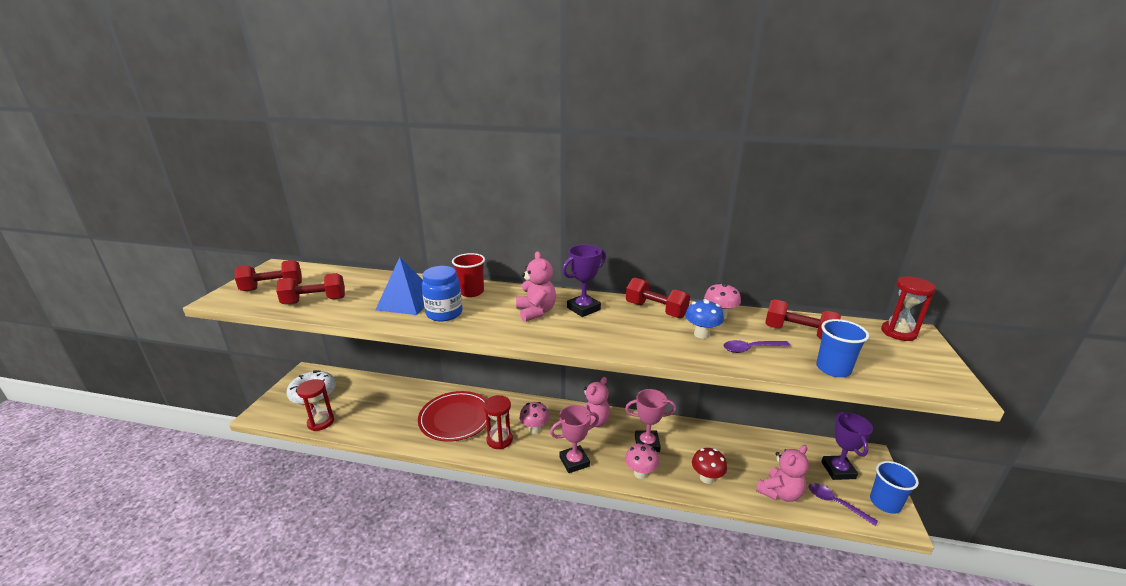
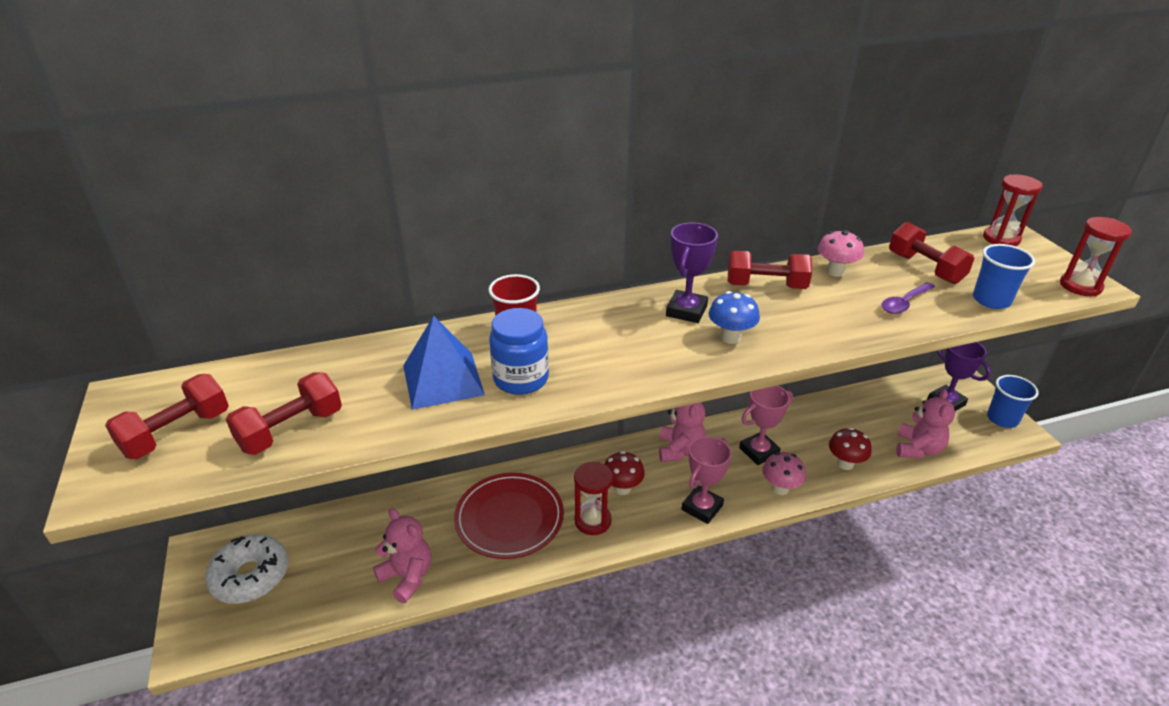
camera: 30 degrees left, 10 degrees up
red hourglass [297,379,334,431] -> red hourglass moved to [1060,217,1132,296]
pink teddy bear [516,251,556,322] -> pink teddy bear moved to [373,508,431,603]
pink mushroom [519,402,550,434] -> red mushroom [604,451,645,495]
blue mushroom [685,299,724,339] -> blue mushroom moved to [709,291,760,344]
red dumbbell [765,299,841,339] -> red dumbbell turned 60 degrees clockwise [889,222,975,284]
purple spoon [809,483,878,526] -> none

